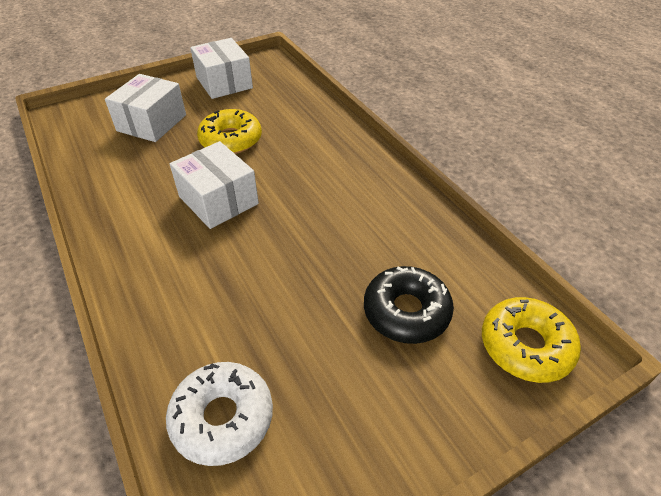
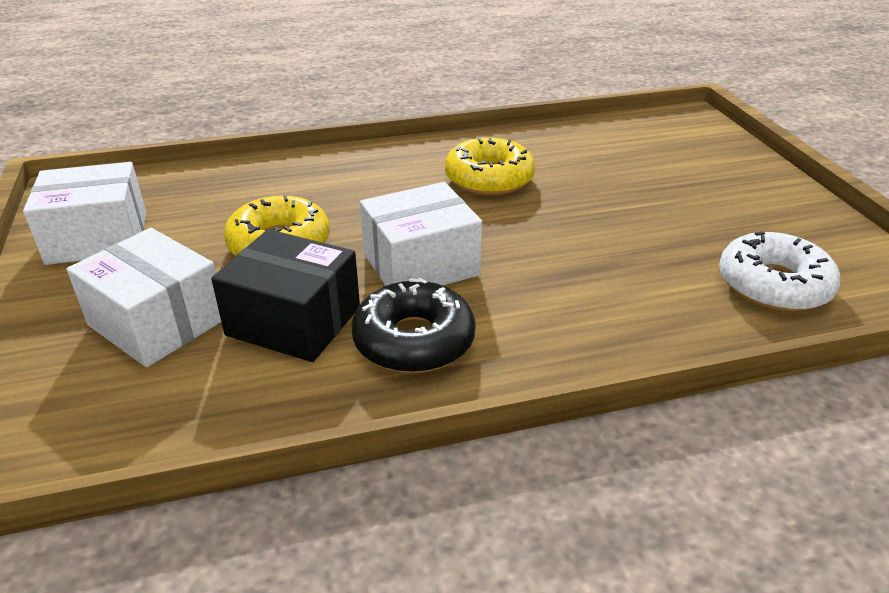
camera: 75 degrees left, 10 degrees down
black donut [364,266,454,344] -> black donut moved to [352,278,476,373]
yellow donut [482,297,581,383] -> yellow donut moved to [445,138,535,195]
none -> black box [211,229,360,362]

